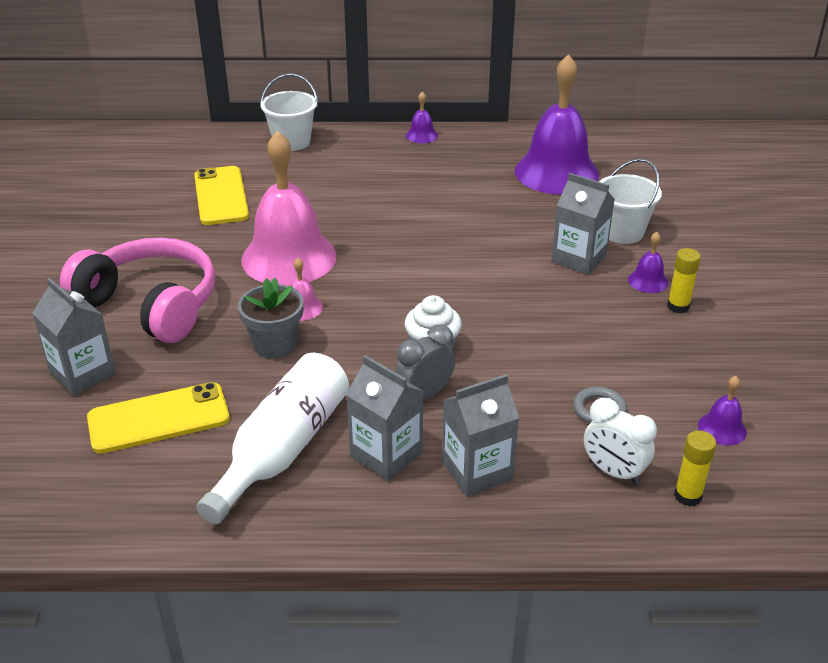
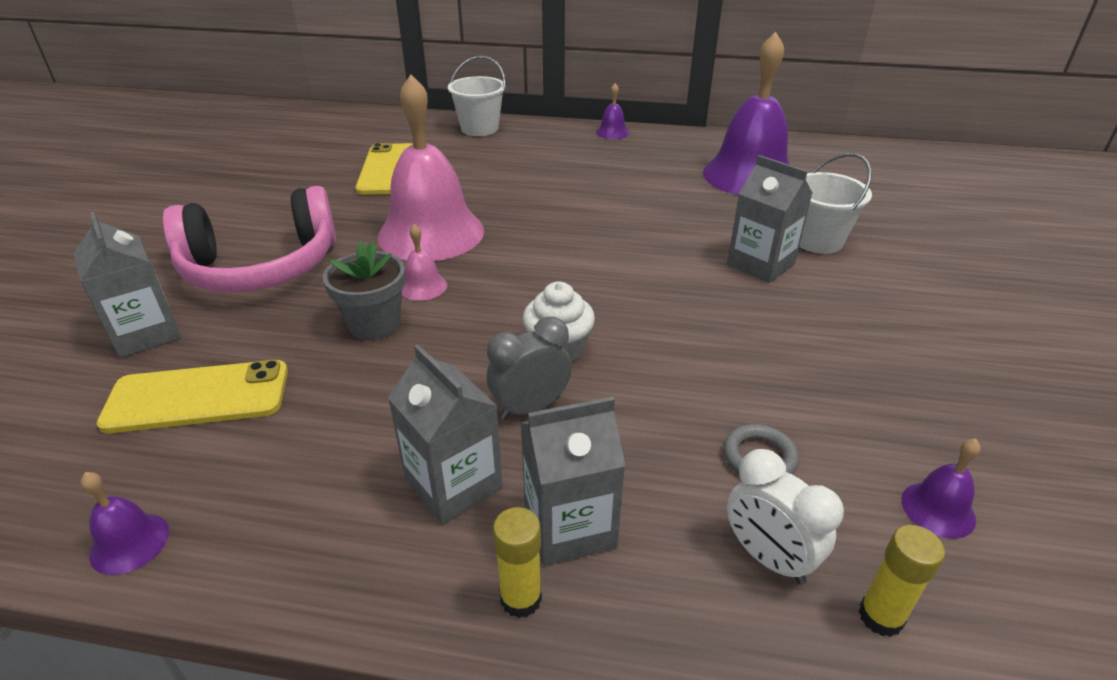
camera: 10 degrees right, 0 degrees up
pink headphones [60,237,215,343] -> pink headphones turned 120 degrees clockwise [163,186,336,293]
white bottle [196,353,349,524] -> none
purple bell [628,232,668,293] -> purple bell moved to [80,472,169,575]
yellow glue stick [667,248,701,313] -> yellow glue stick moved to [493,507,542,618]

